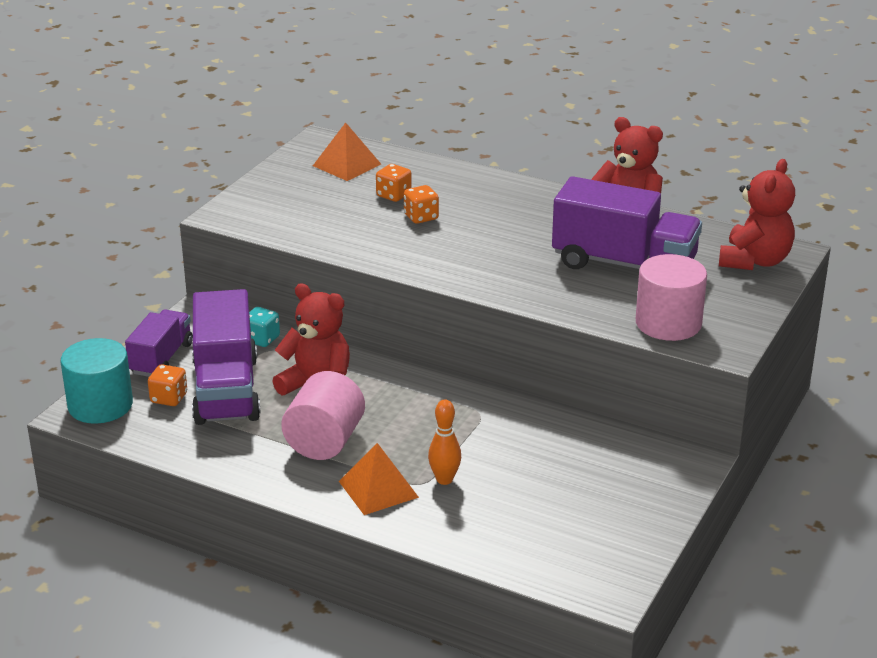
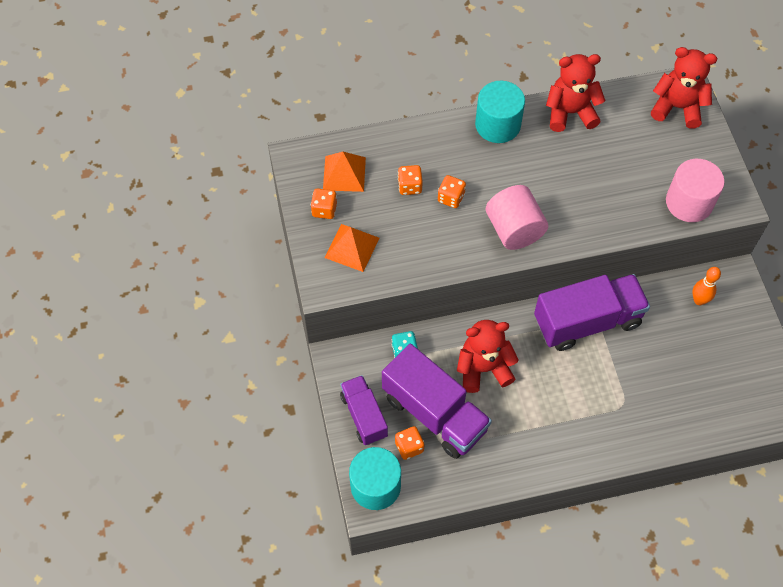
camera: 40 degrees left, 30 degrees up
pink cylinder [281,371,365,460] -> pink cylinder moved to [486,185,548,250]
orange pyramid [339,443,419,515] -> orange pyramid moved to [324,224,380,272]
orange bowling pin [428,400,461,485] -> orange bowling pin moved to [692,267,721,305]
purple truck [552,176,702,269] -> purple truck moved to [534,274,650,351]
red teddy bear [719,159,795,270] -> red teddy bear turned 60 degrees counterclockwise [651,47,717,129]
none -> orange dice [311,188,337,219]
none -> turquoise cylinder [475,81,525,143]

